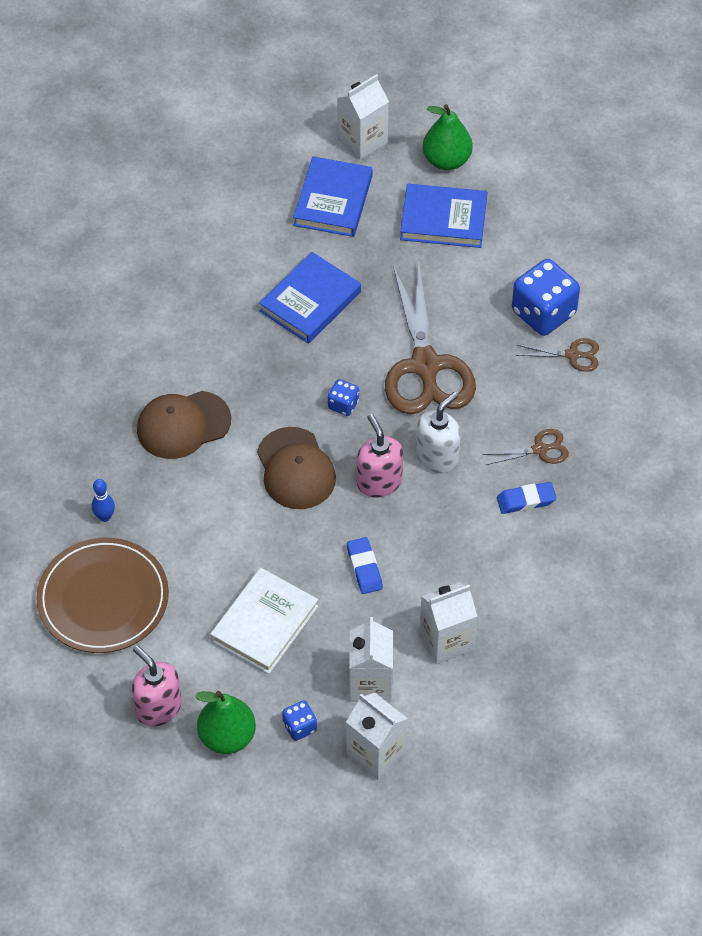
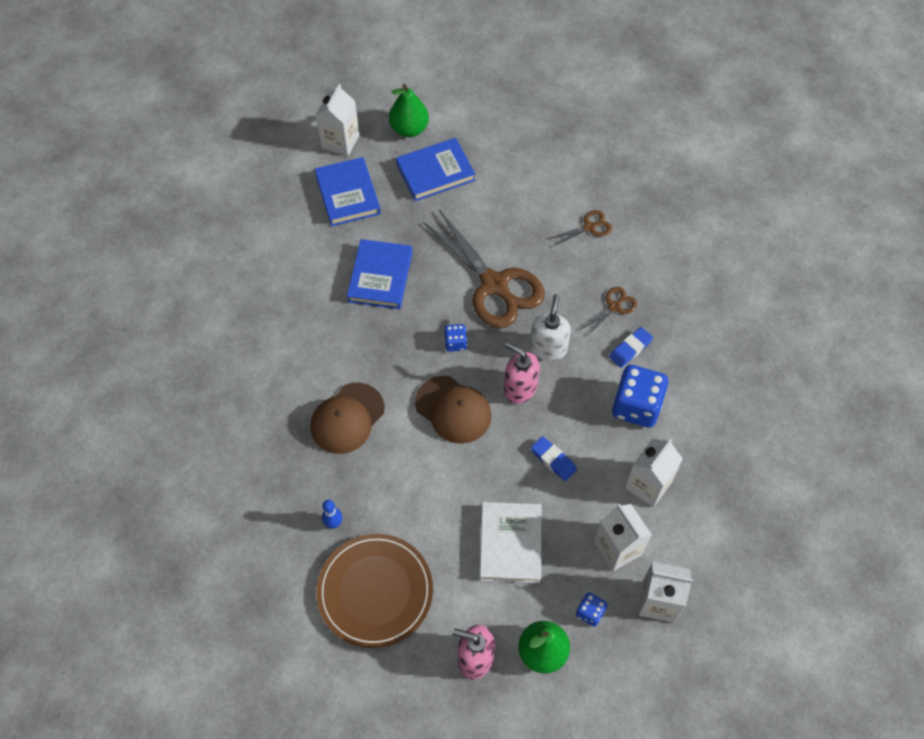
camera: 30 degrees left, 5 degrees up
blue dice [512,259,580,336] -> blue dice moved to [612,365,668,428]

